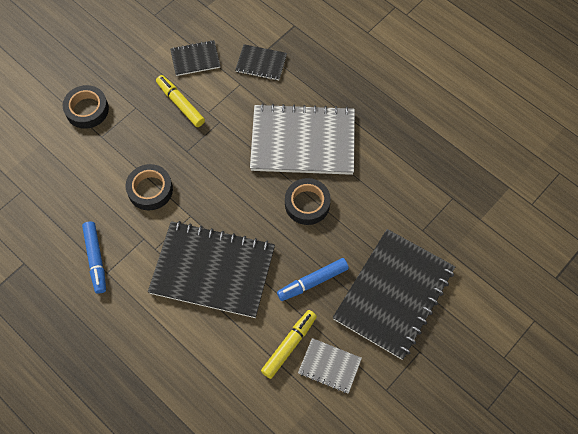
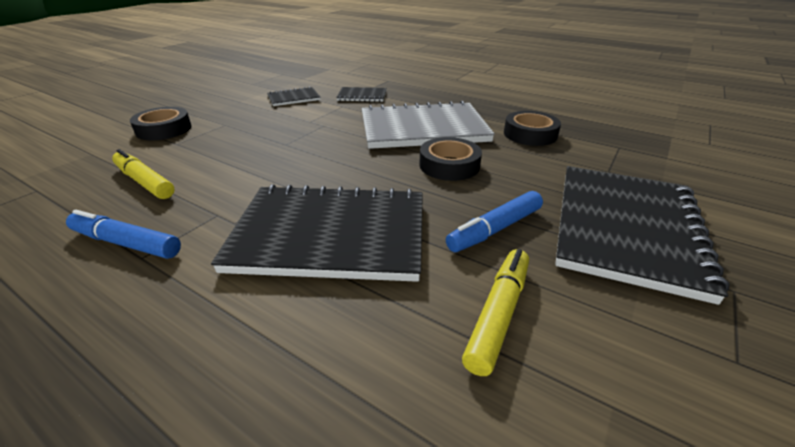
camera: 10 degrees left, 30 degrees down
blue marker [82,221,106,294] -> blue marker turned 135 degrees clockwise [66,210,181,259]
black tape [126,164,173,210] -> black tape moved to [504,111,561,146]
yellow marker [156,75,205,127] -> yellow marker moved to [112,149,174,199]
grey notebook [298,338,362,393] -> none

